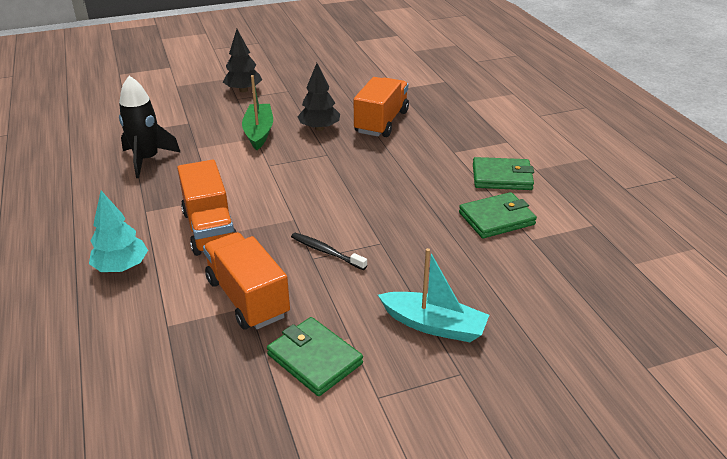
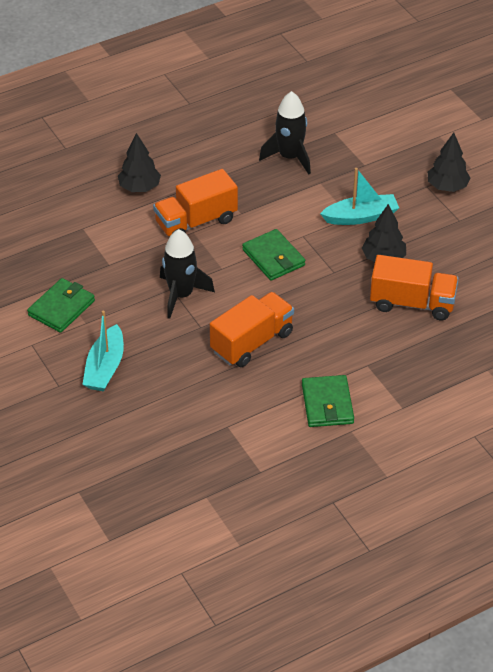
camera: 80 degrees right, 10 degrees up
turquoise tree [89,191,148,272] -> black tree [118,133,161,192]
orange truck [203,232,290,329] -> orange truck moved to [210,292,294,367]
green boat [242,75,273,150] -> turquoise boat [320,168,399,225]
black toothbrush [291,233,367,270] -> black rocket [160,229,215,319]
green wallet [459,192,537,238] -> green wallet moved to [242,229,305,281]

